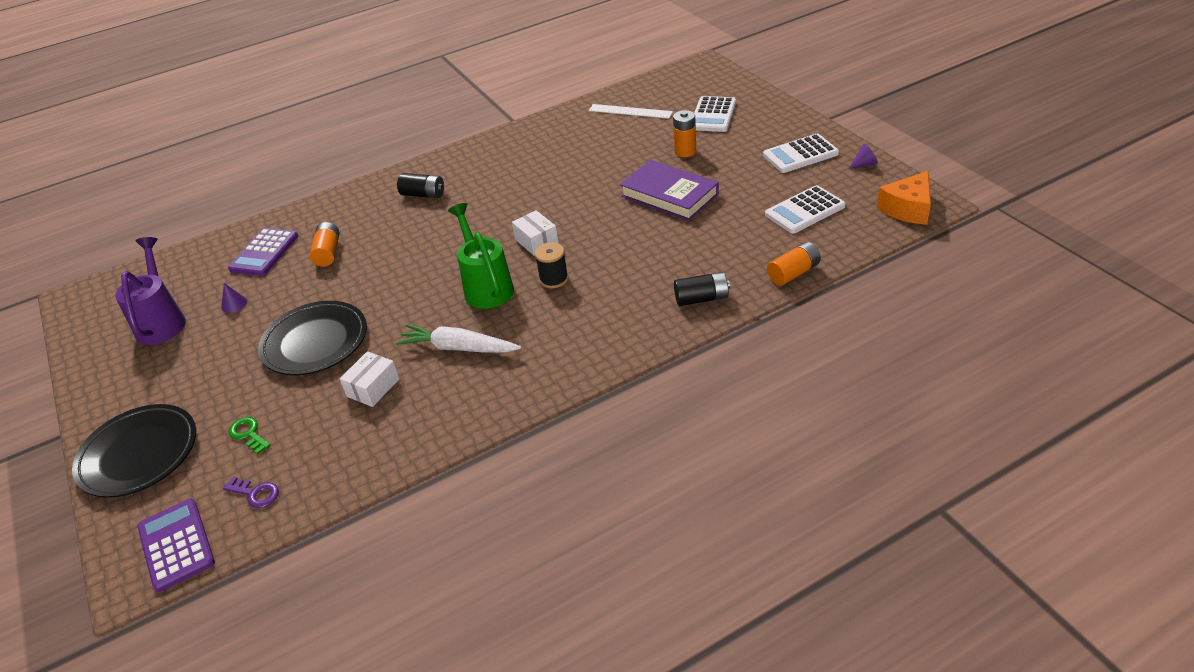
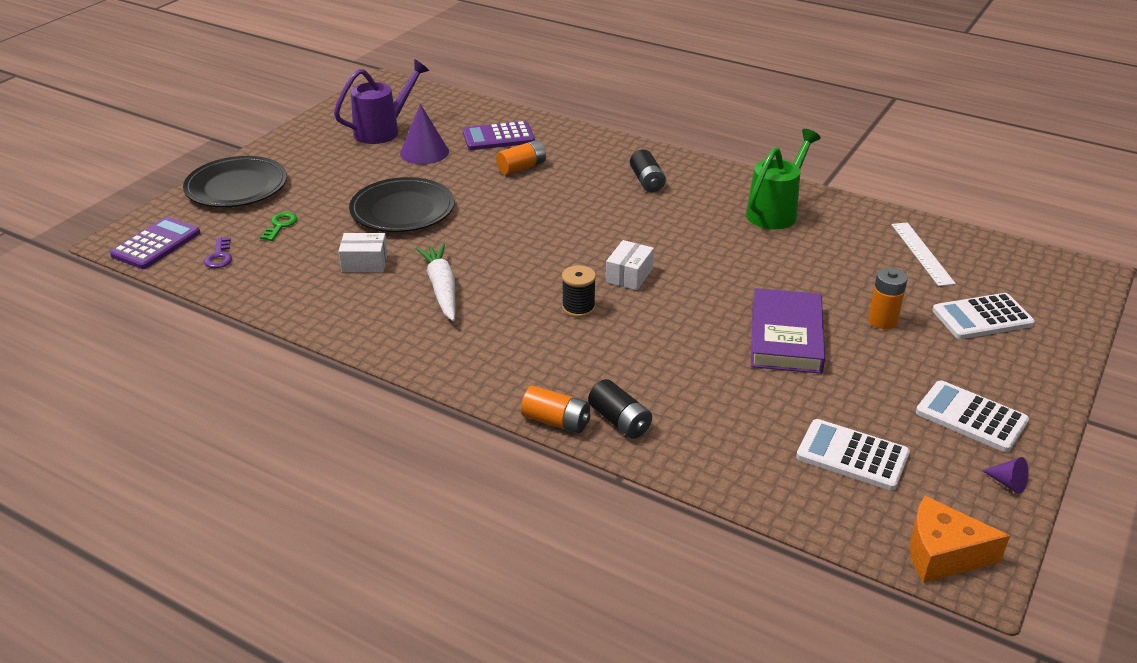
camera: 55 degrees right, 5 degrees down
purple cone [221,283,247,313] -> purple cone [400,104,449,164], size x2.01
green watering can [448,203,514,309] -> green watering can moved to [746,129,821,229]
orange battery [767,242,821,286] -> orange battery moved to [521,385,590,433]

